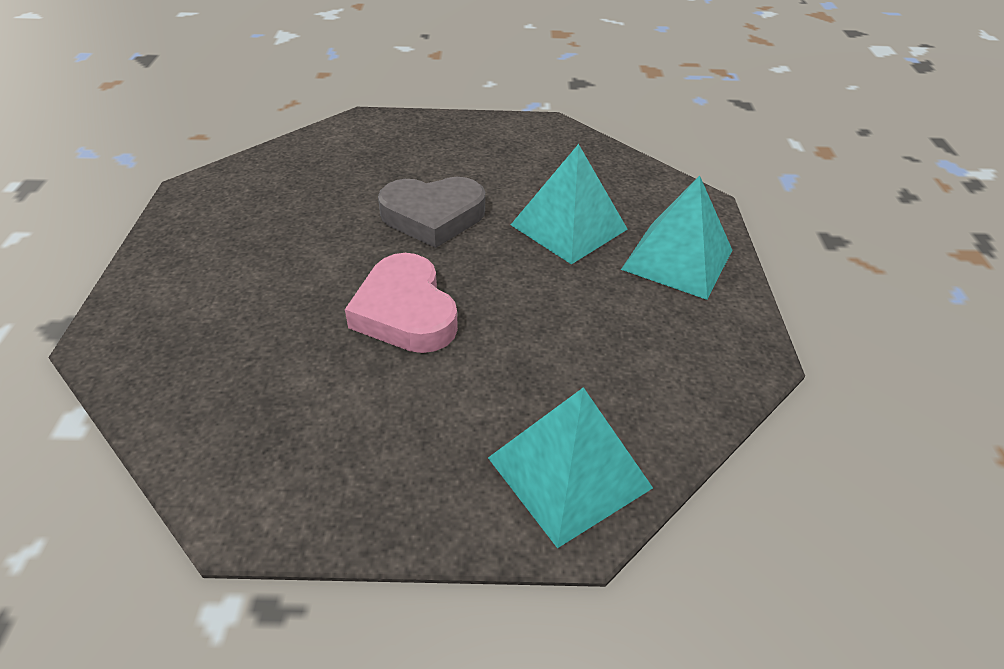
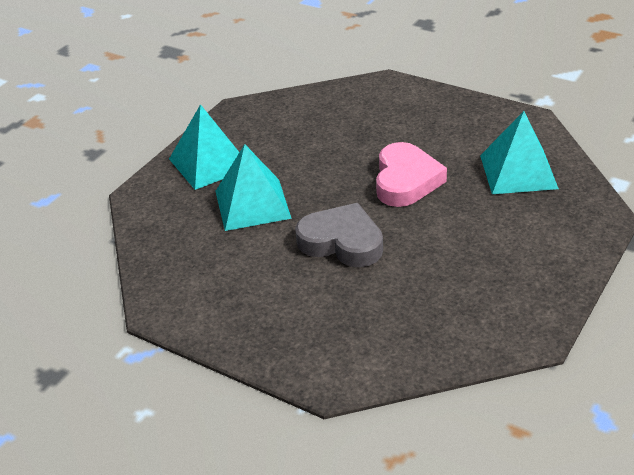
camera: 145 degrees left, 5 degrees down
turquoise pyramid [488,387,653,548] -> turquoise pyramid moved to [480,111,559,194]

